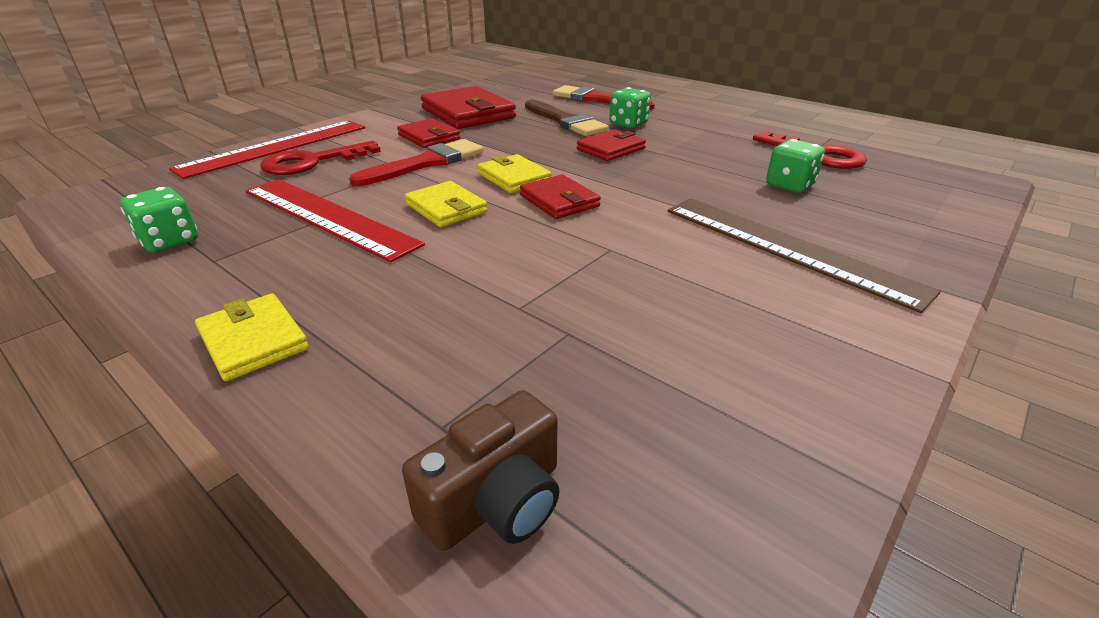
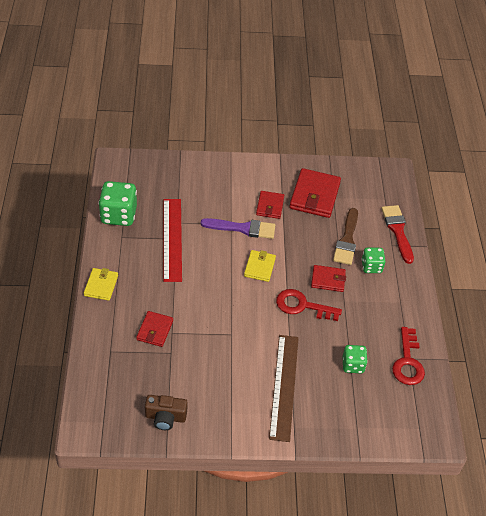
camera: 45 degrees right, 15 degrees up
green dice [120,187,198,253] -> green dice [98,181,137,226], size x1.70
red ruler [169,121,365,179] -> none
red key [260,141,381,175] -> red key moved to [276,289,342,321]
red brush [349,139,484,186] -> purple brush [201,218,275,239]
brown camera [402,390,560,551] -> brown camera moved to [145,395,188,430]
yellow wallet [405,181,487,227] -> none
red wallet [520,175,601,219] -> red wallet moved to [136,311,173,347]

